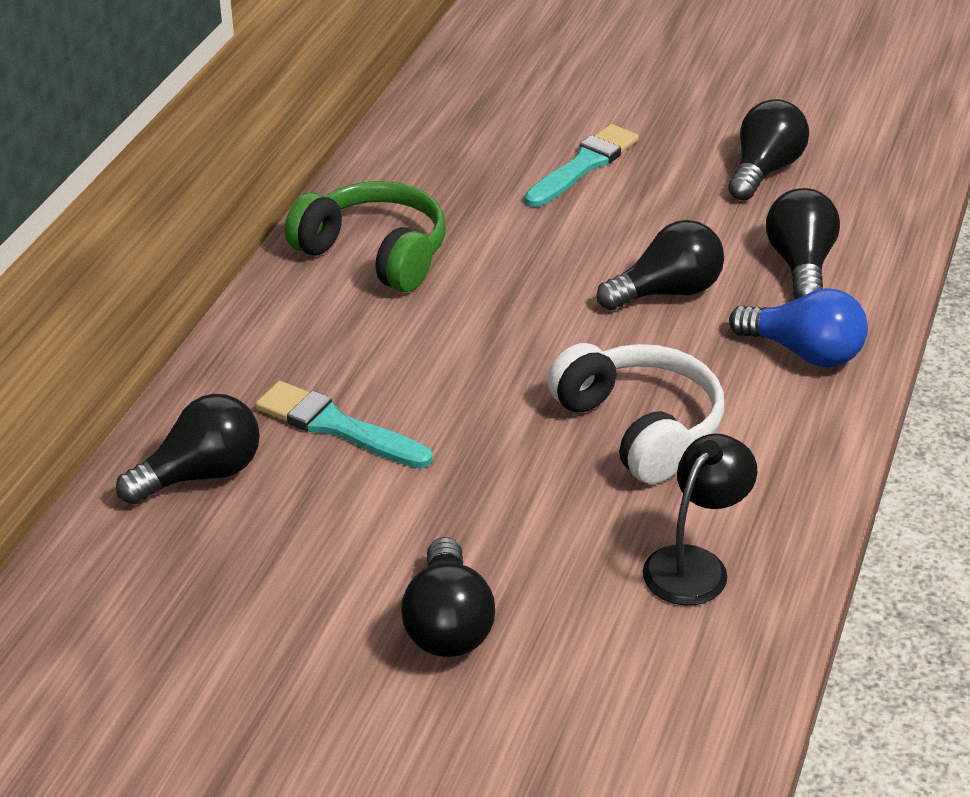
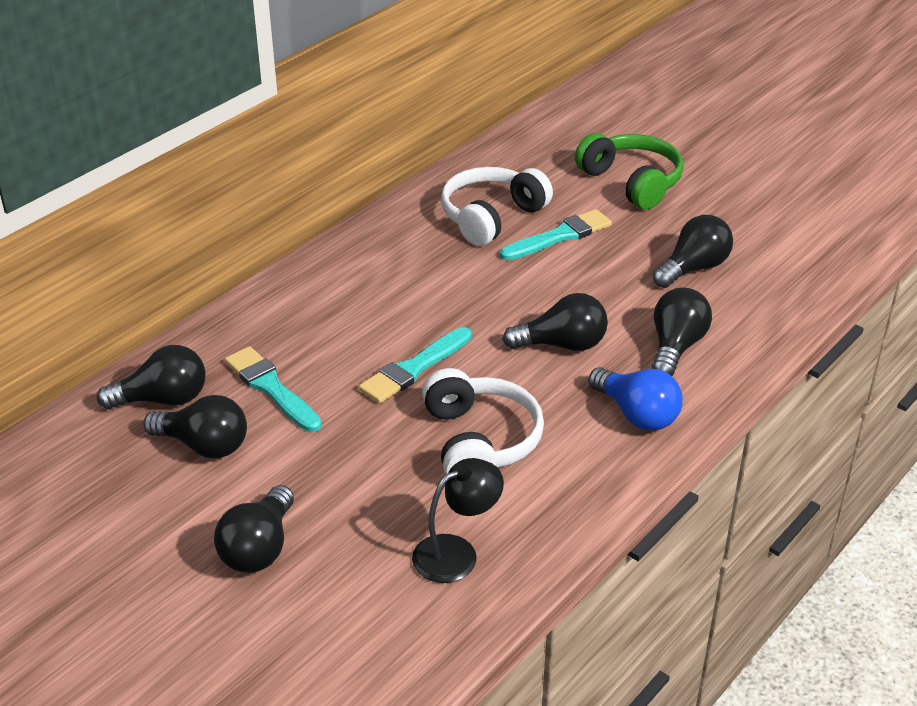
camera: 20 degrees right, 0 degrees up
green headphones [285,181,446,292] -> green headphones moved to [575,133,684,209]
none -> black light bulb [143,395,247,458]
none -> turquoise brush [359,327,472,403]
none -> white headphones [441,167,553,246]

